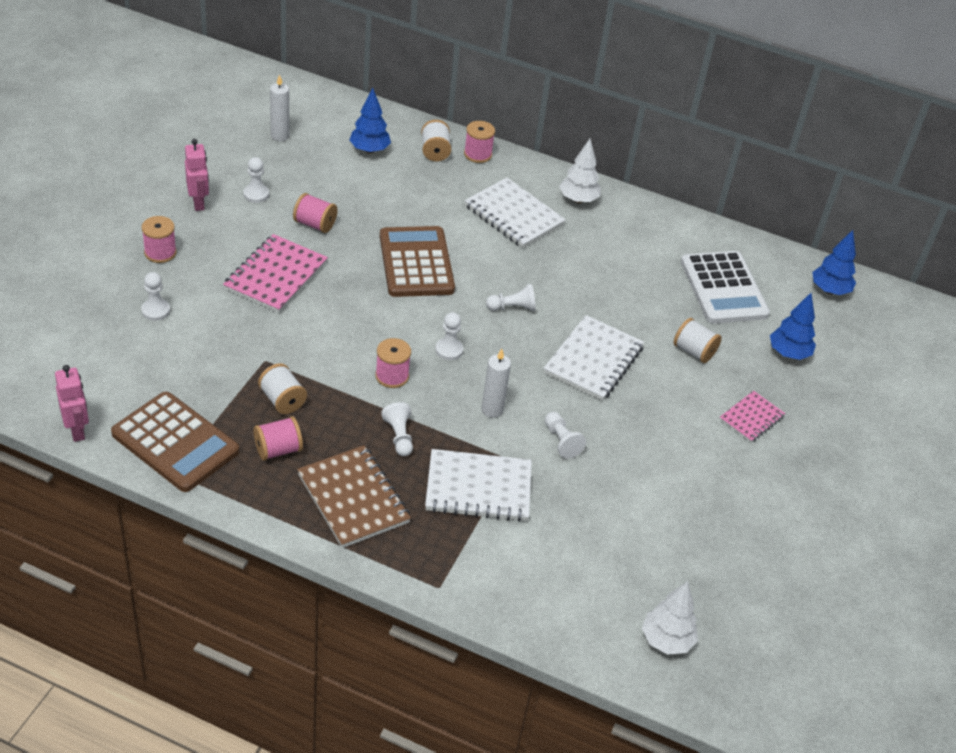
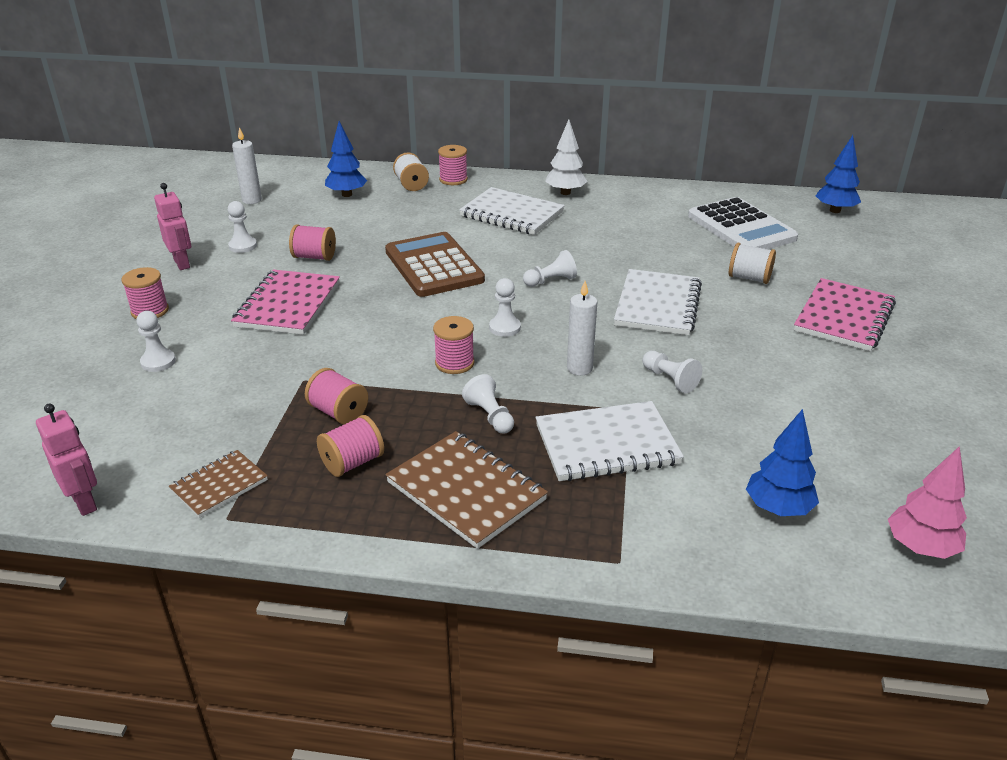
camera: 10 degrees left, 10 degrees down
brown calculator [111,392,240,492] -> brown notebook [169,450,268,518]
white spool [258,363,307,414] -> pink spool [305,368,368,425]
white tree [642,581,698,655] -> pink tree [888,446,967,559]
pink notebook [719,391,785,443] -> pink notebook [794,278,896,351], size x1.70
blue tree [770,293,816,360] -> blue tree moved to [746,409,819,516]

